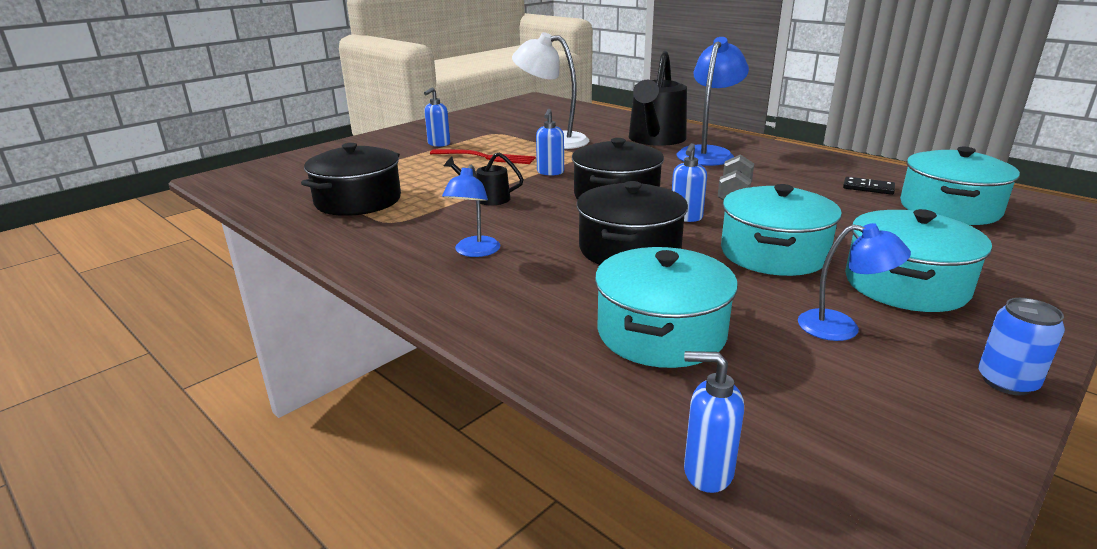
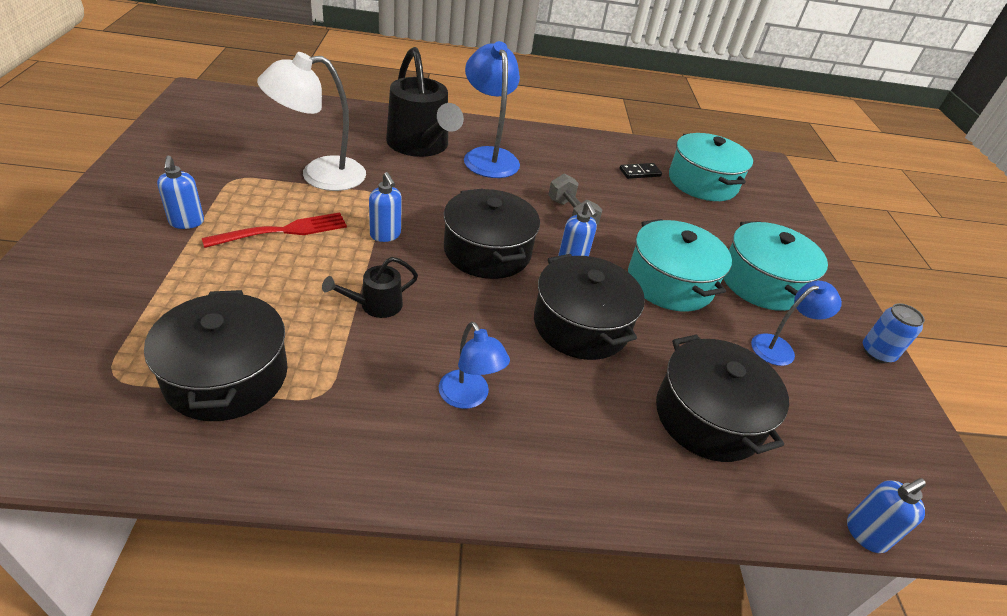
camera: 50 degrees left, 15 degrees up
turquoise pot [595,247,738,368] -> black pot [656,334,789,462]

